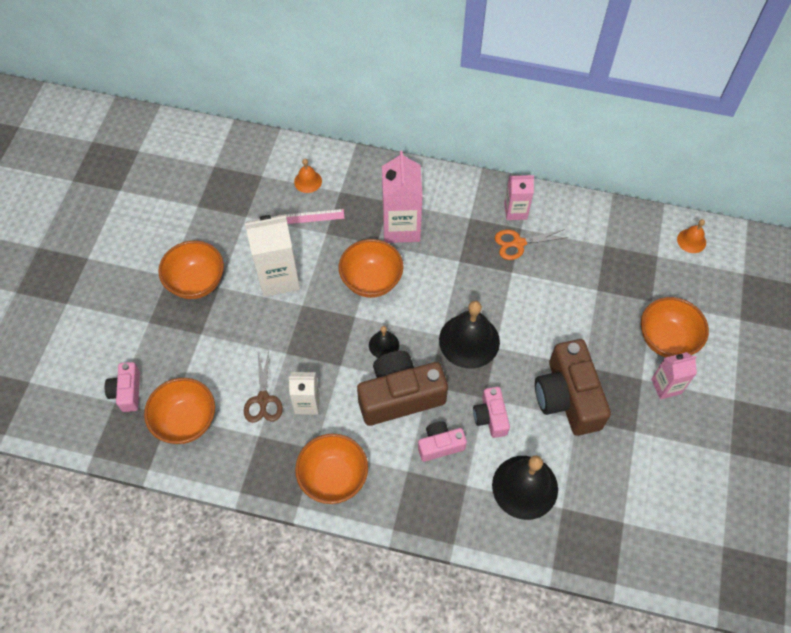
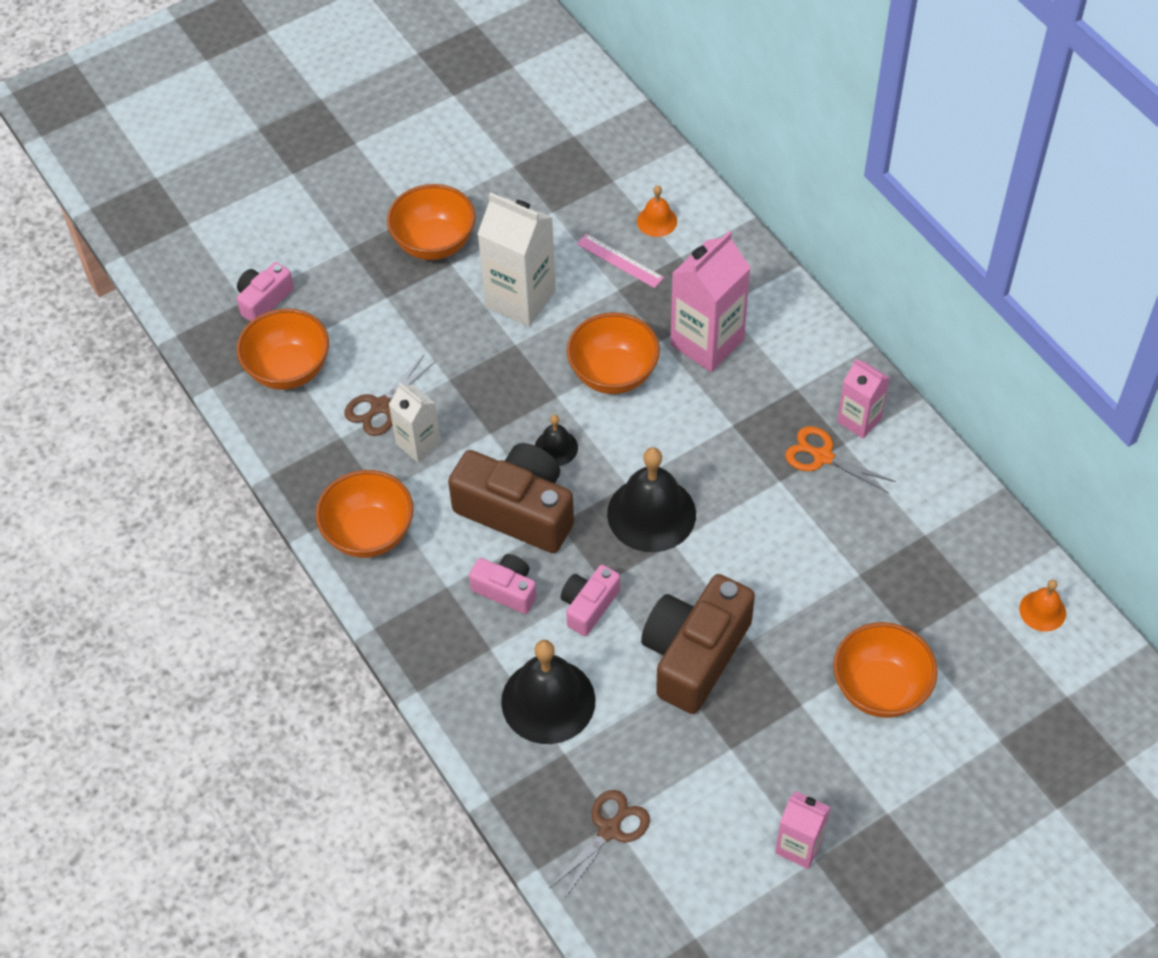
camera: 45 degrees right, 5 degrees down
pink carton [651,352,697,400] -> pink carton moved to [775,791,831,869]
none -> brown scissors [549,790,650,899]

